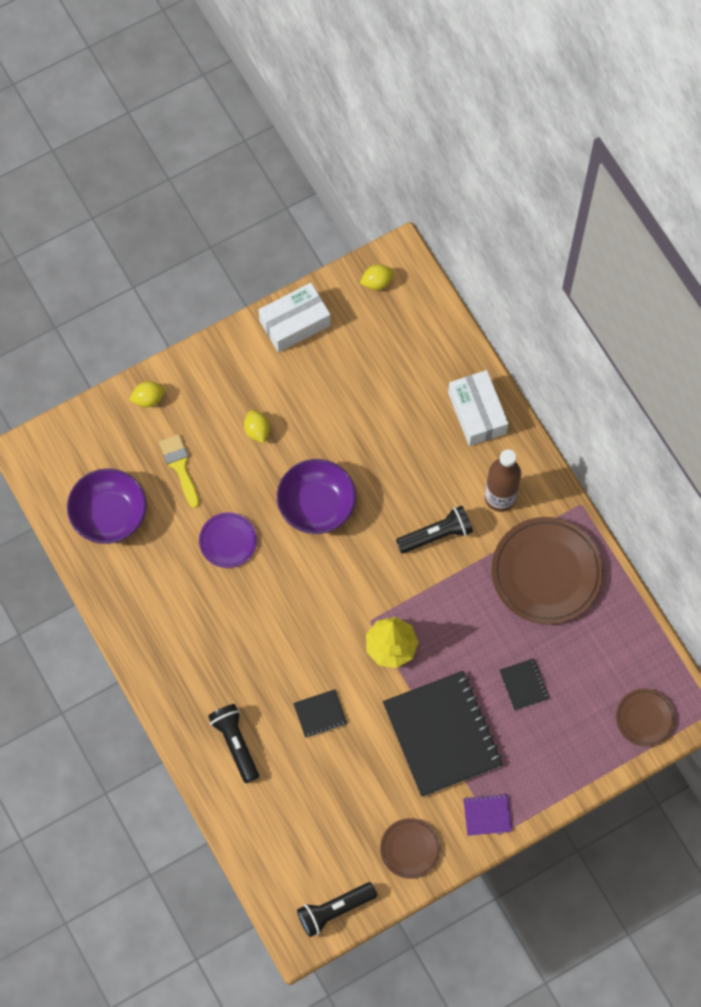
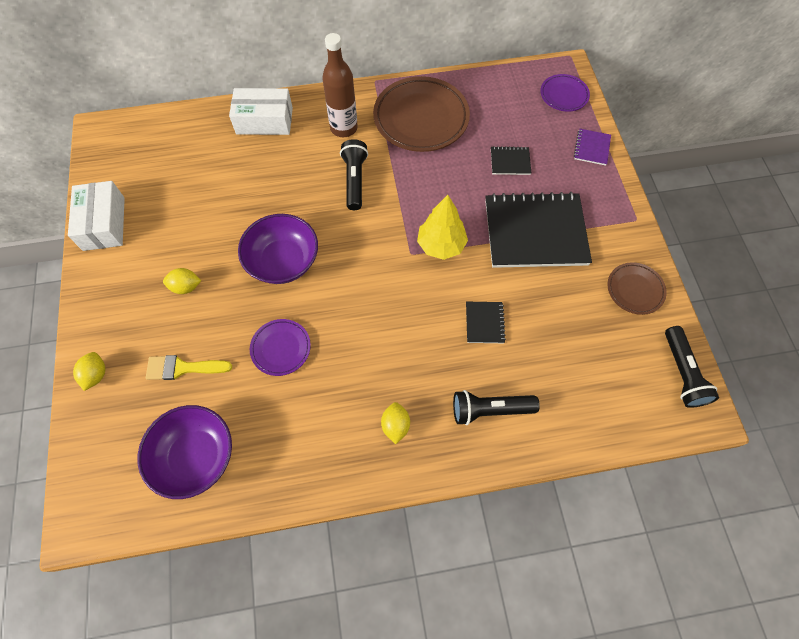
camera: 70 degrees left, 5 degrees down
yellow lemon [360,264,394,290] -> yellow lemon moved to [381,402,410,444]
purple notebook [463,793,512,836] -> purple notebook moved to [574,129,611,166]
brown plate [616,688,676,747] -> purple plate [540,74,590,112]

